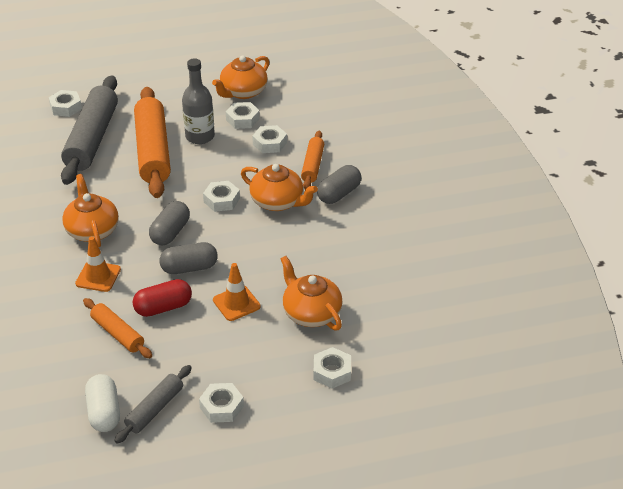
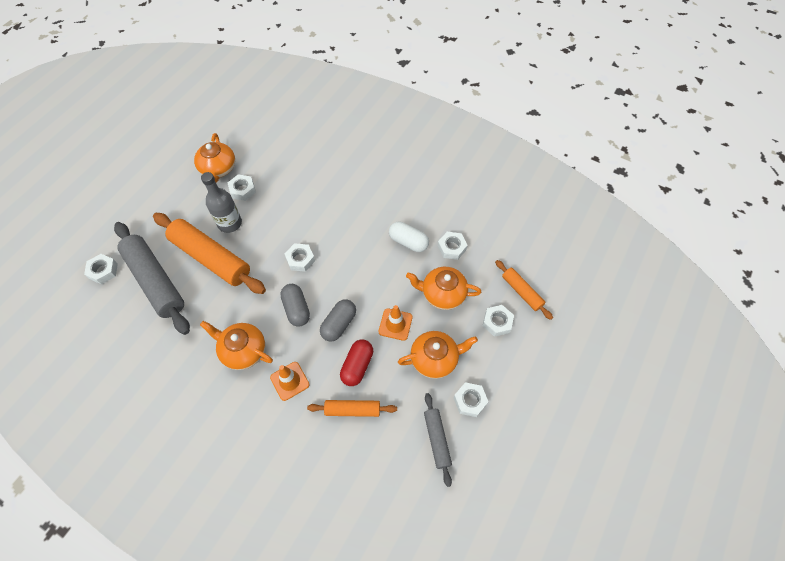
camera: 45 degrees left, 20 degrees up
white capsule [85,374,120,432] -> white capsule moved to [389,222,429,252]
orange teapot [241,164,318,211] -> orange teapot moved to [398,331,478,379]
white nut [252,125,287,153] -> white nut moved to [438,232,468,260]
orange rolling pin [301,131,324,190] -> orange rolling pin moved to [495,260,553,320]
grey capsule [317,165,361,204] -> none

